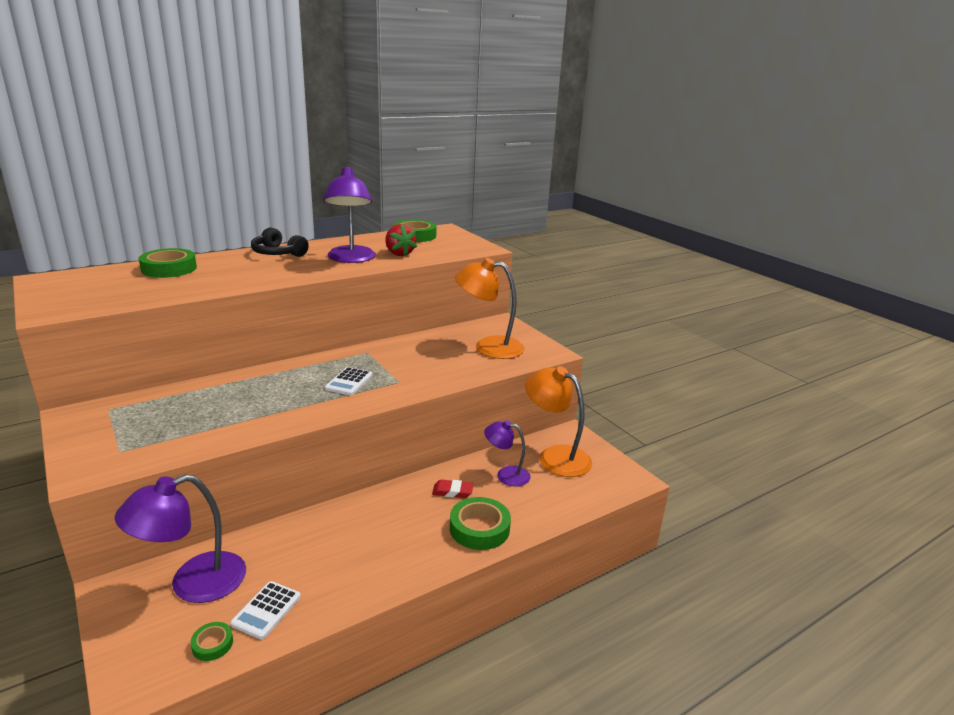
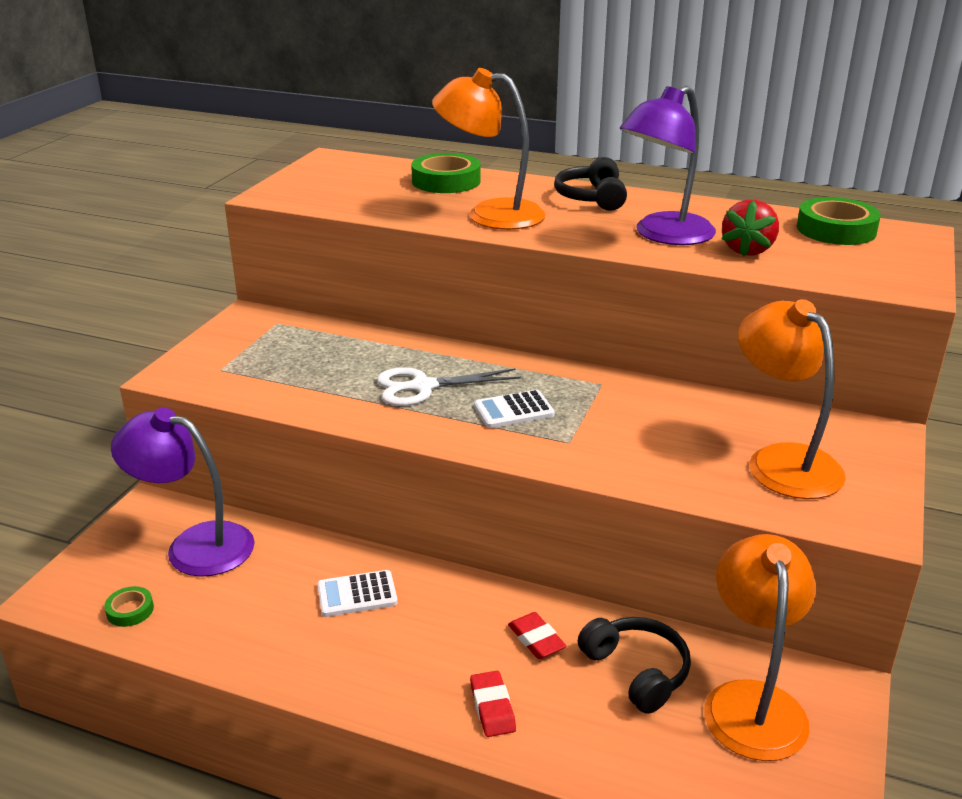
camera: 55 degrees right, 5 degrees up
white calculator [230,581,301,639] -> white calculator moved to [317,570,398,617]
green tape [450,497,511,550] -> red eraser [470,671,516,737]
purple lamp [484,420,531,487] -> black headphones [578,617,691,714]
none -> white scissors [377,367,521,406]
none -> orange lamp [432,68,546,230]

